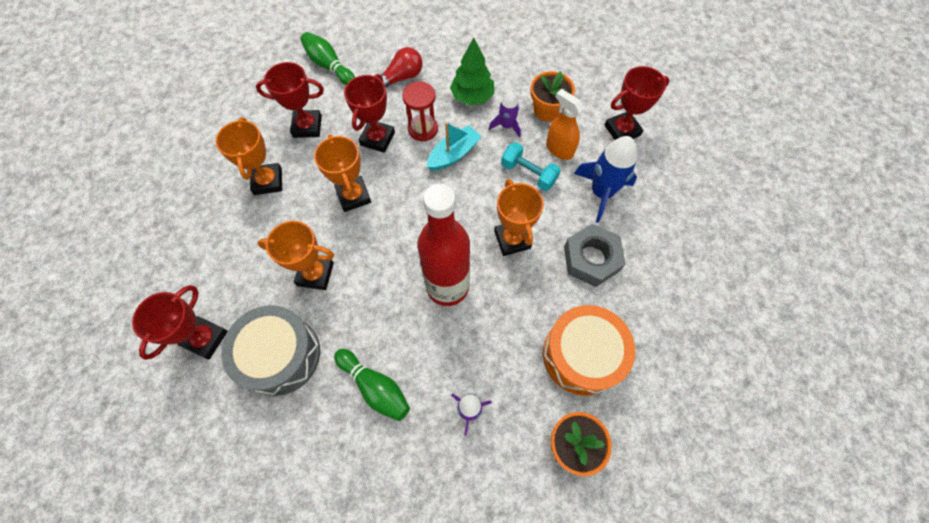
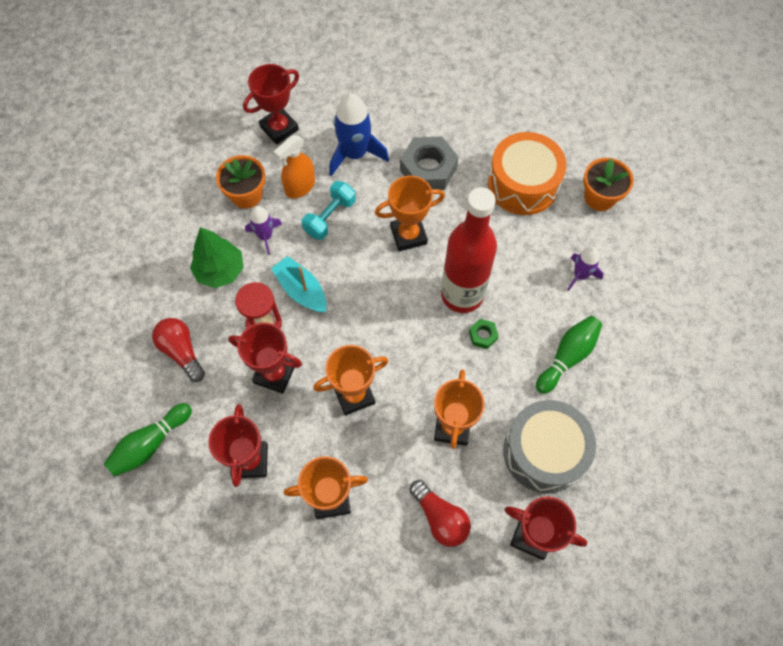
camera: 90 degrees left, 0 degrees up
red trophy [605,66,670,140] -> red trophy turned 75 degrees clockwise [243,64,299,144]
none -> red light bulb [409,480,471,547]
none -> green nut [469,319,499,349]

